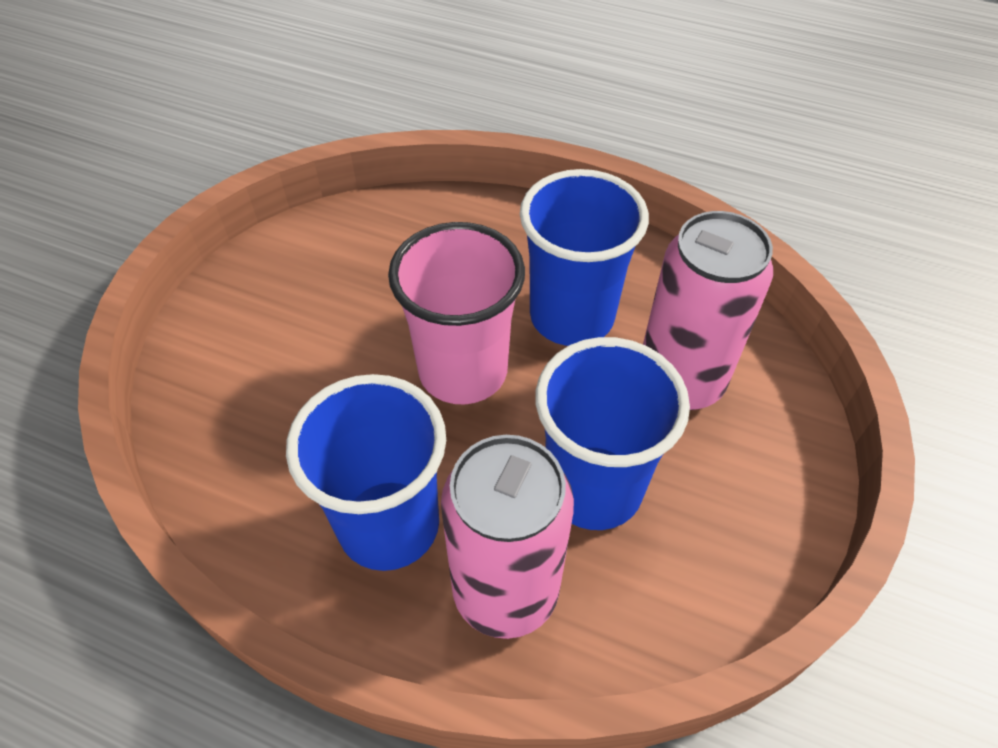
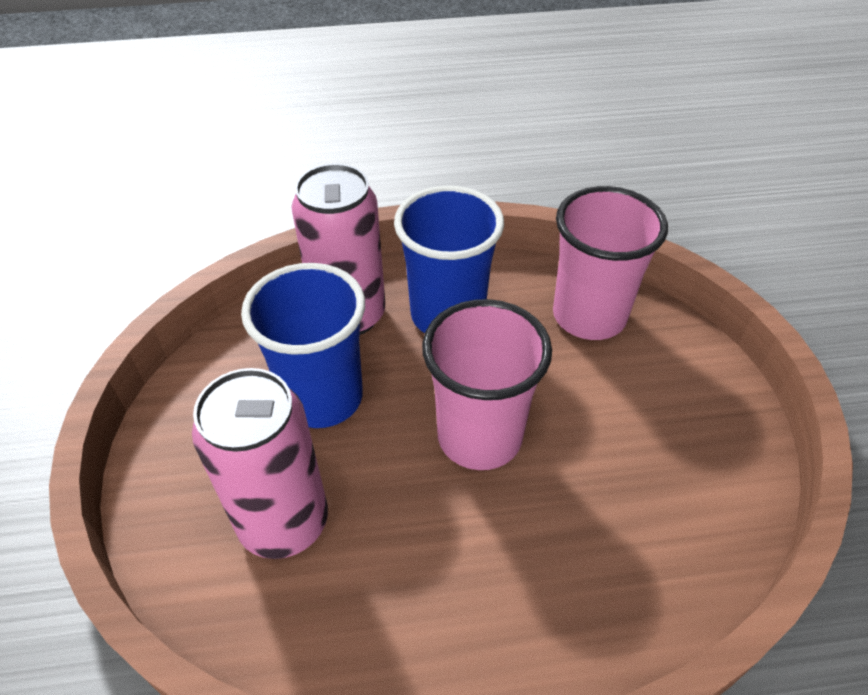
camera: 150 degrees right, 5 degrees down
blue cup [520,169,649,346] -> none
none -> pink cup [553,186,668,340]

